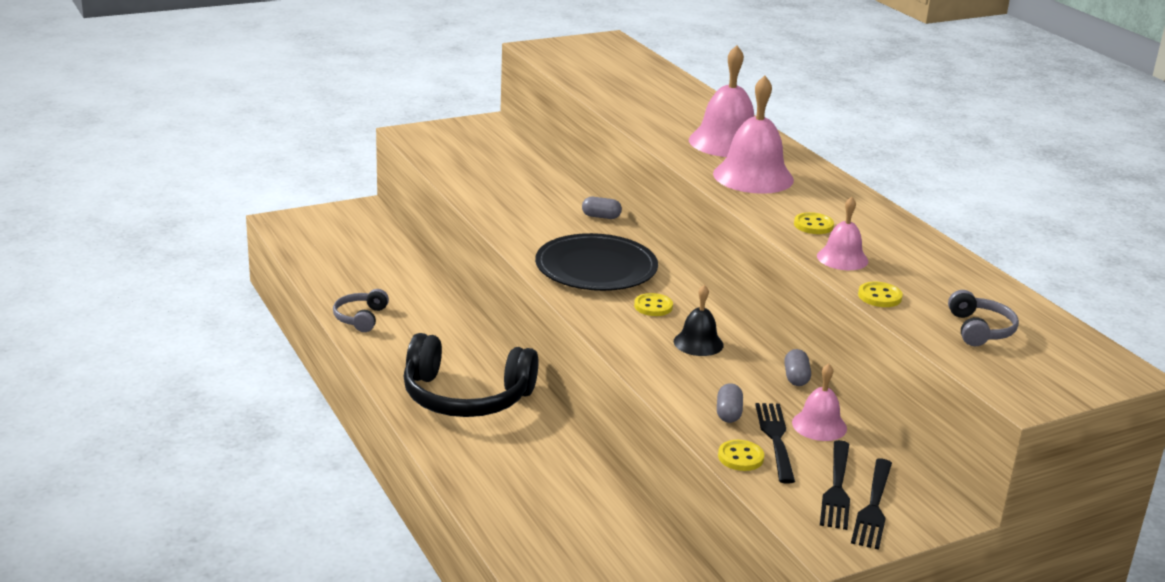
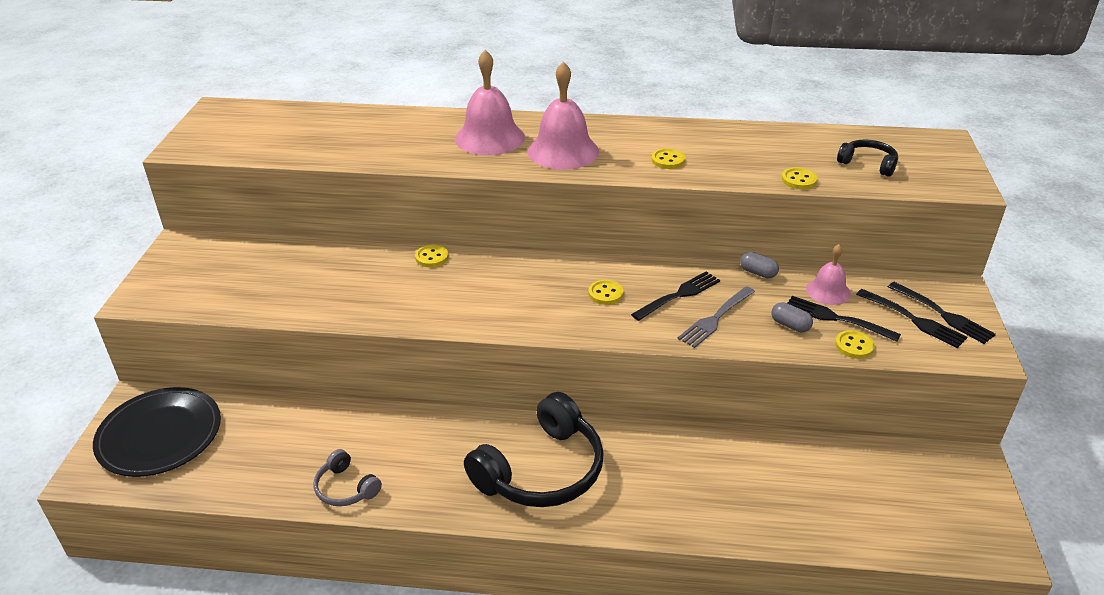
camera: 55 degrees left, 10 degrees up
black plate [535,233,658,291] -> black plate moved to [93,387,221,477]
grey capsule [582,197,622,219] -> yellow button [415,244,449,267]
black bell [674,285,724,356] -> black fork [631,271,720,321]
pink bell [817,197,868,270] -> none
grey headphones [948,290,1019,346] -> black headphones [837,140,898,177]
none -> grey fork [678,286,755,348]

